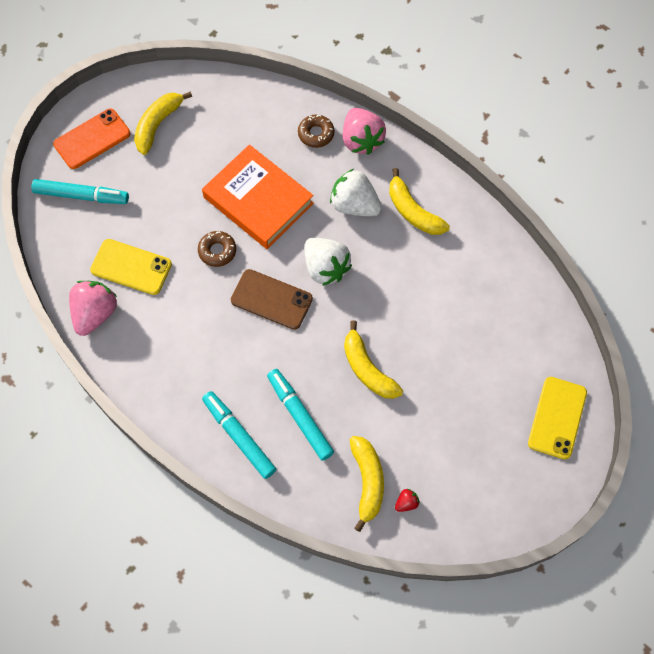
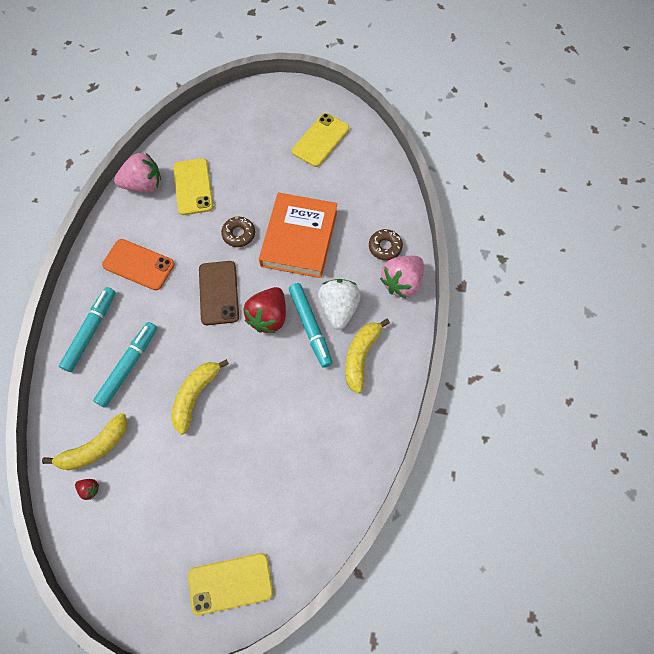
camera: 60 degrees right, 0 degrees up
turquoise marker [31,179,129,204] -> turquoise marker moved to [289,283,333,368]
orange phone [53,108,130,169] -> orange phone moved to [102,239,175,290]
yellow banana [134,92,192,155] -> yellow phone [292,113,349,167]
white strawberry [304,238,352,286] -> red strawberry [243,287,286,333]

